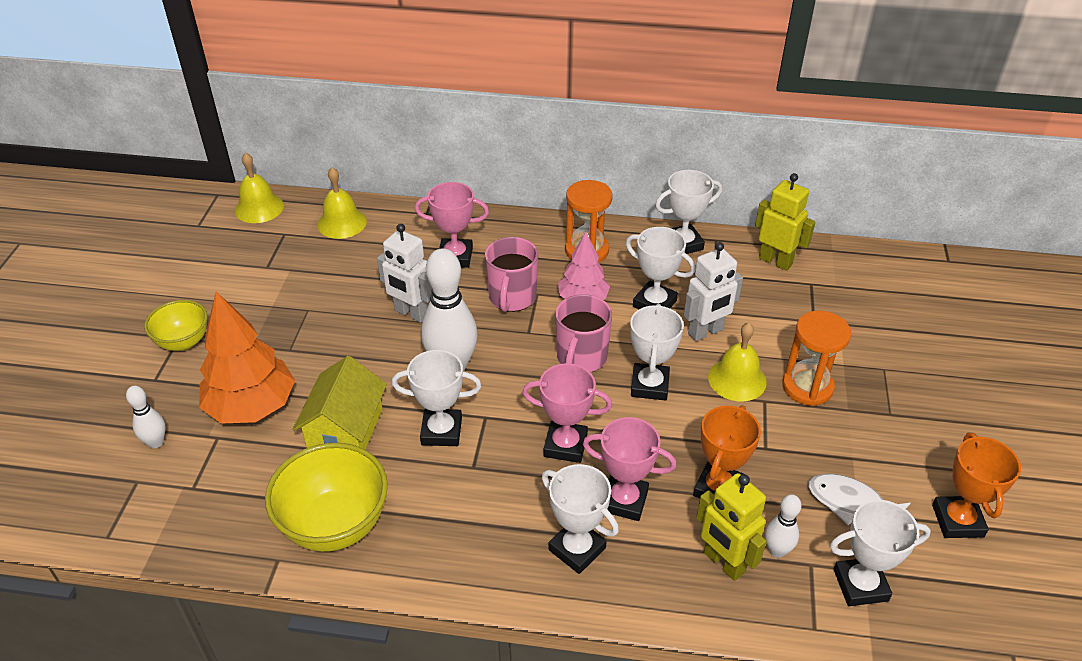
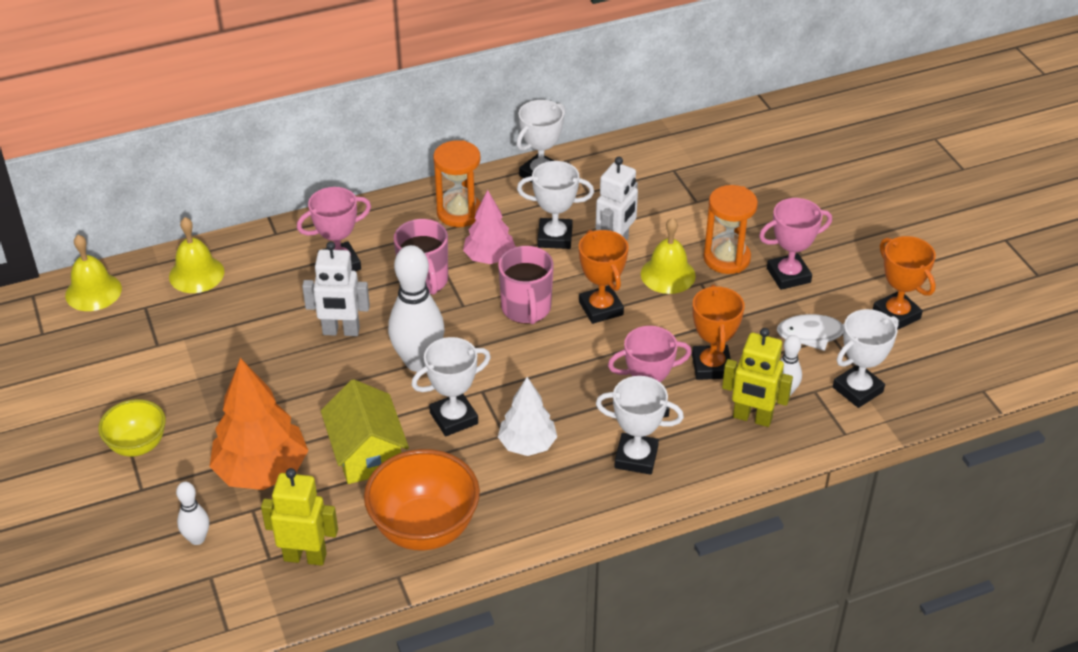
camera: 30 degrees left, 0 degrees up
yellow bowl [265,443,388,552] -> orange bowl [364,449,480,551]
pink trophy [522,363,612,463] -> pink trophy moved to [759,198,832,290]
white trophy [630,304,684,401] -> orange trophy [579,230,629,324]
yellow robot [755,173,816,271] -> yellow robot moved to [261,468,338,566]
none -> white tree [498,377,557,456]

